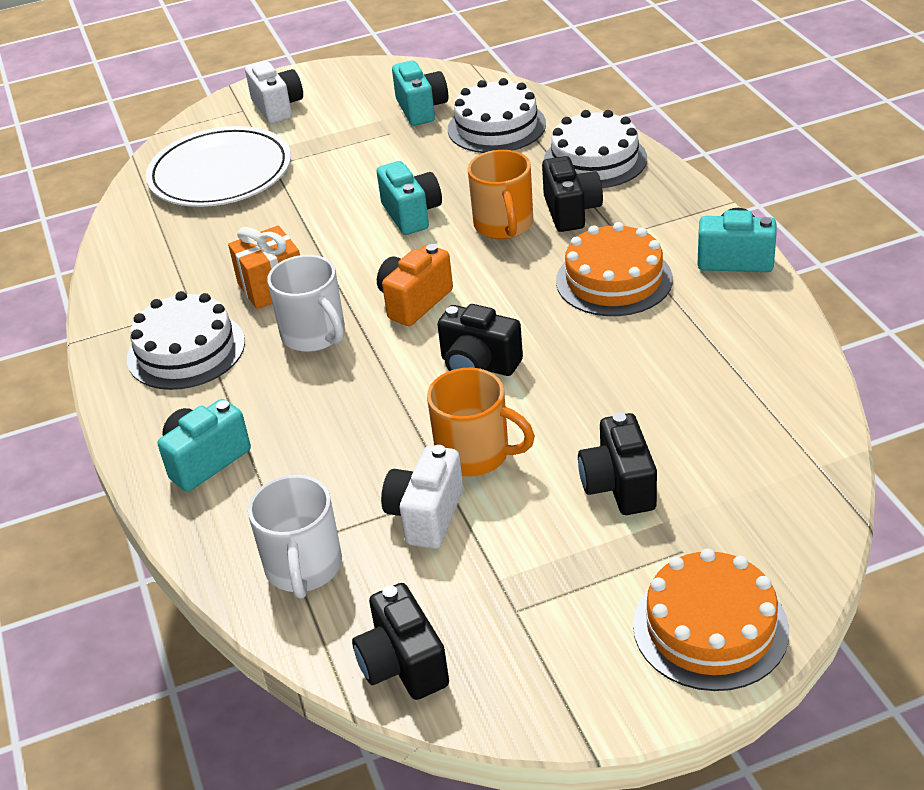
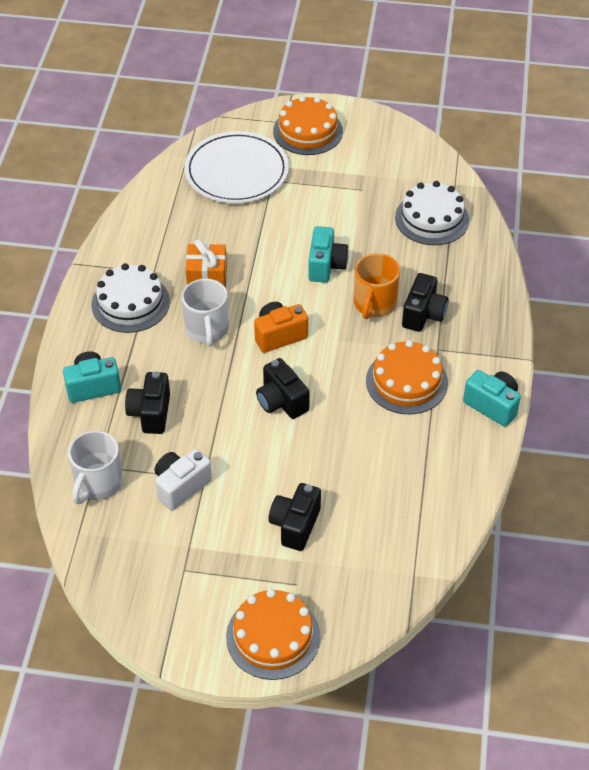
camera: 25 degrees right, 10 degrees up
white camera [245,61,303,124] -> orange cake [273,96,343,155]
black camera [352,583,449,700] -> black camera moved to [125,371,170,434]
turquoise camera [392,61,448,126] -> none
orange mug [427,368,535,476] -> none
white cake [544,110,647,188] -> none

